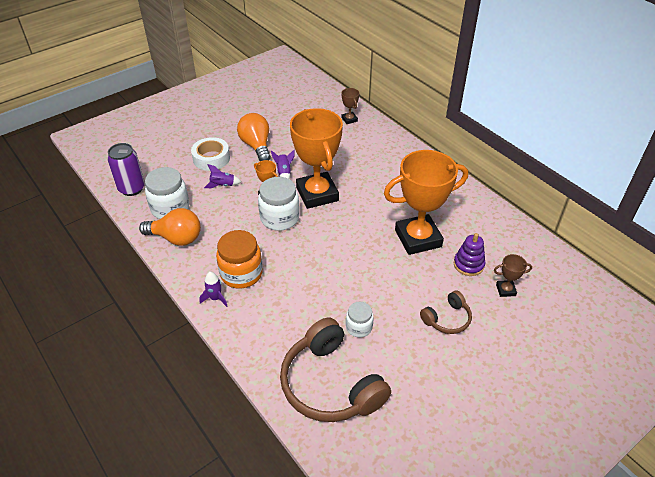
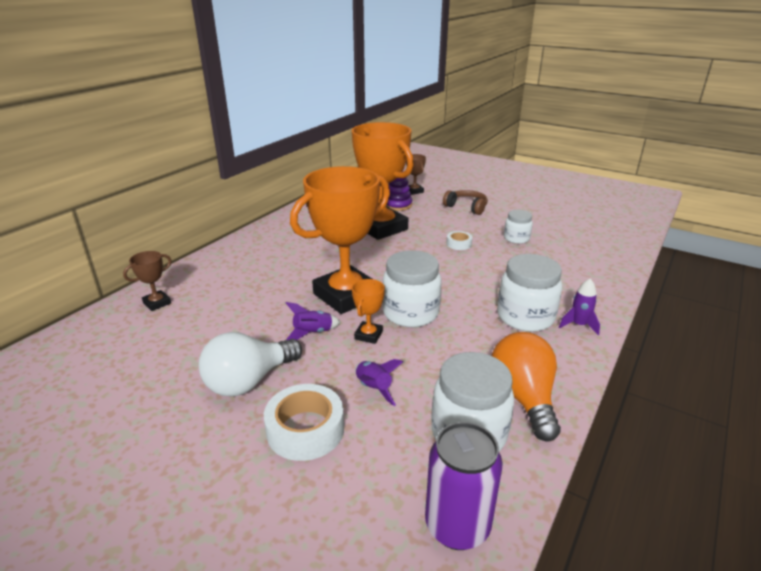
camera: 110 degrees left, 15 degrees down
orange jar [216,230,263,288] -> white jar [497,254,562,332]
orange light bulb [237,113,271,161] -> white light bulb [199,332,302,397]
brown headphones [280,318,391,422] -> none
none -> white tape [446,231,472,250]

